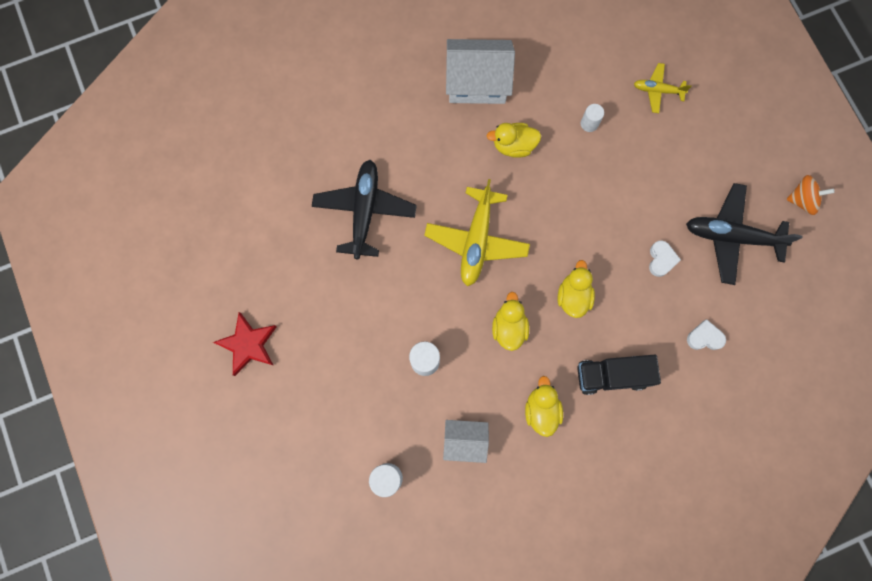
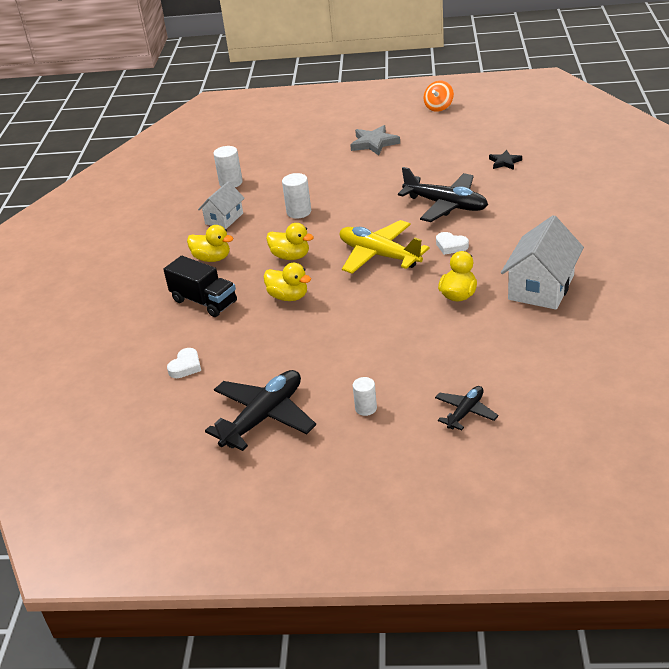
camera: 120 degrees right, 40 degrees down
red star [213,312,277,376] -> grey star [350,125,400,156]
black truck [577,355,661,395] -> black truck turned 105 degrees clockwise [163,256,237,317]
white cylinder [581,104,604,132] -> white cylinder moved to [353,377,377,416]
yellow plane [634,63,692,113] -> black plane [435,386,499,430]
white heart [649,240,681,277] -> white heart moved to [436,232,469,255]
orange spinning top [786,175,835,215] -> orange spinning top moved to [423,81,454,112]
none -> black star [489,150,522,170]

